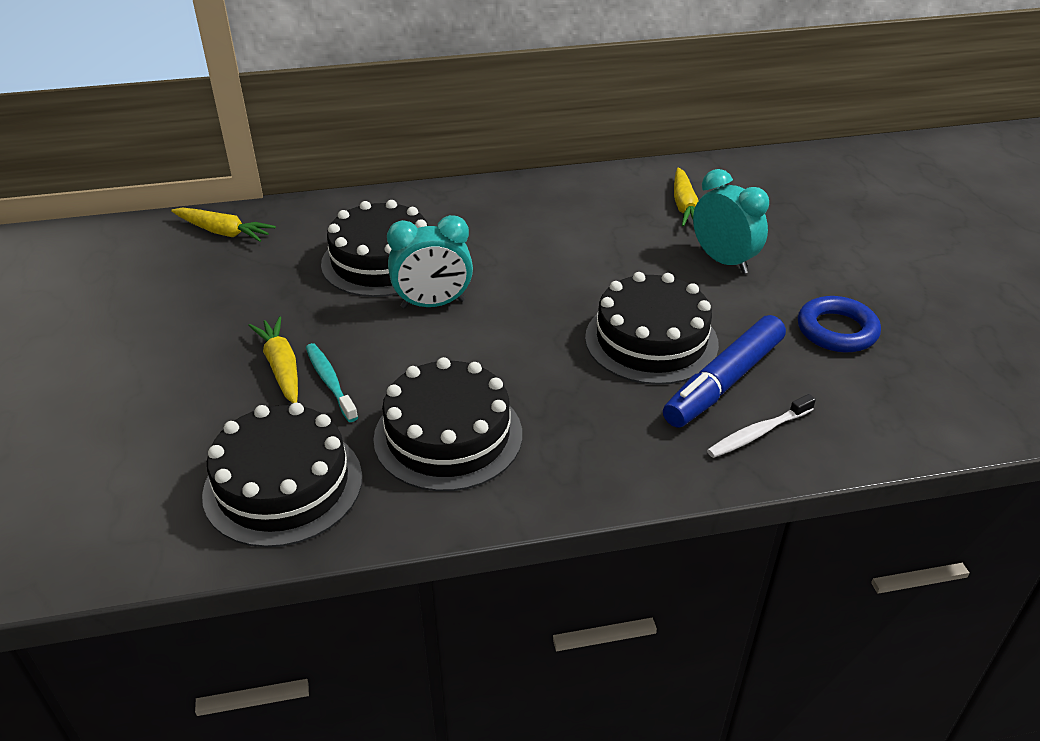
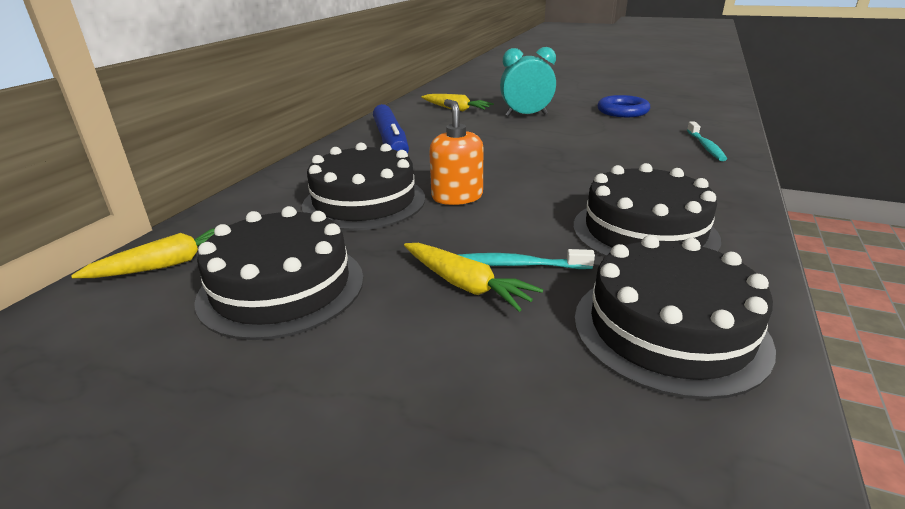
camera: 55 degrees left, 10 degrees down
yellow carrot [248,316,298,403] -> yellow carrot turned 150 degrees counterclockwise [404,243,543,312]
turquoise clock [387,215,473,309] -> orange soap dispenser [429,99,483,205]
black cake [585,272,719,385] -> black cake moved to [194,206,364,340]
blue marker [663,315,786,427] -> blue marker moved to [373,104,409,153]
white toothbrush [707,394,816,458] -> turquoise toothbrush [687,122,727,161]

